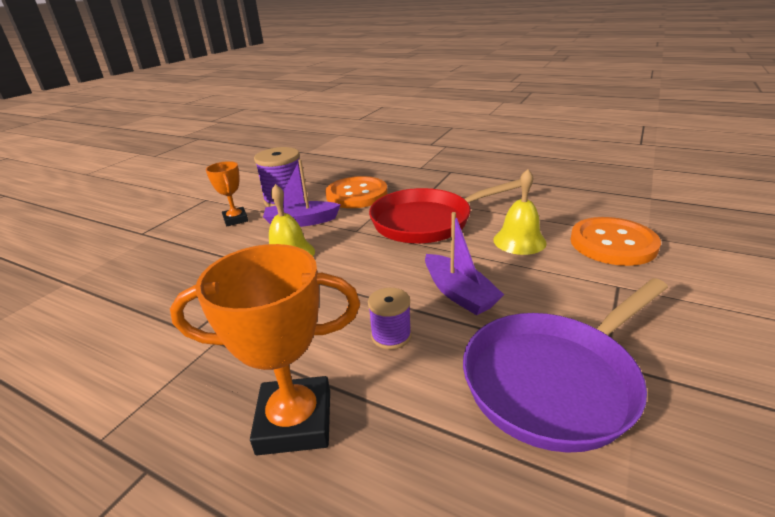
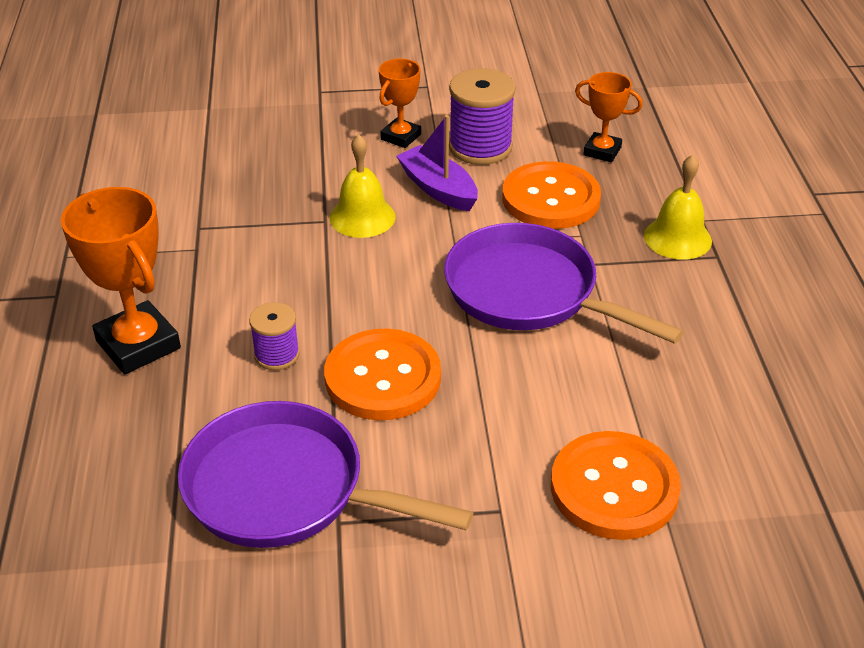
camera: 55 degrees right, 10 degrees up
red pan [369,179,521,244] -> purple pan [444,223,684,344]
purple boat [425,212,504,315] -> orange button [324,329,441,420]
yellow bell [493,169,547,255] -> yellow bell moved to [644,155,712,260]
none -> orange trophy [575,72,643,162]

